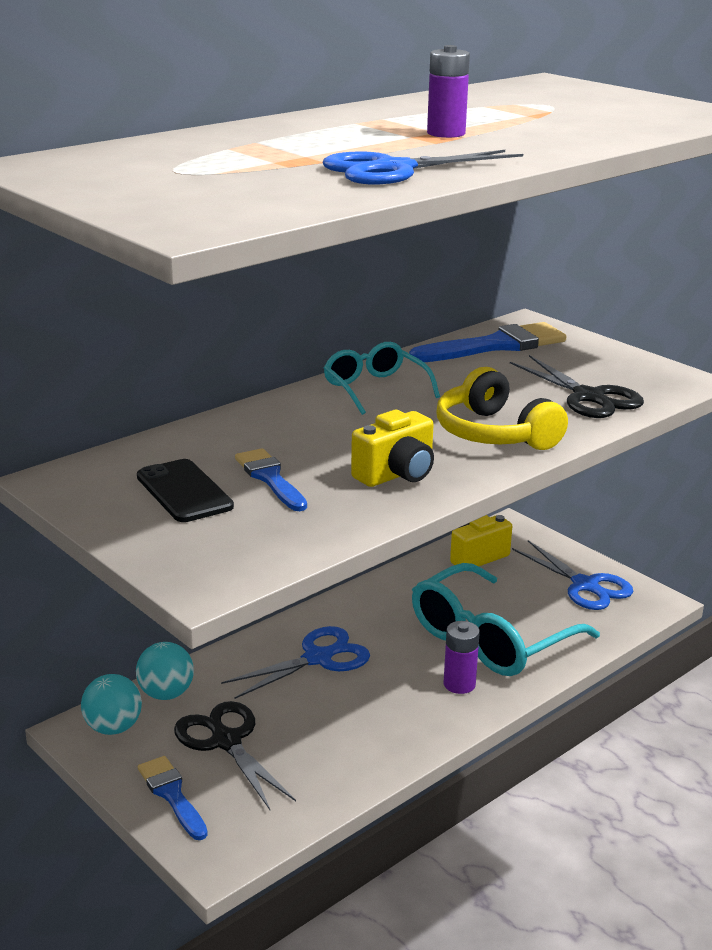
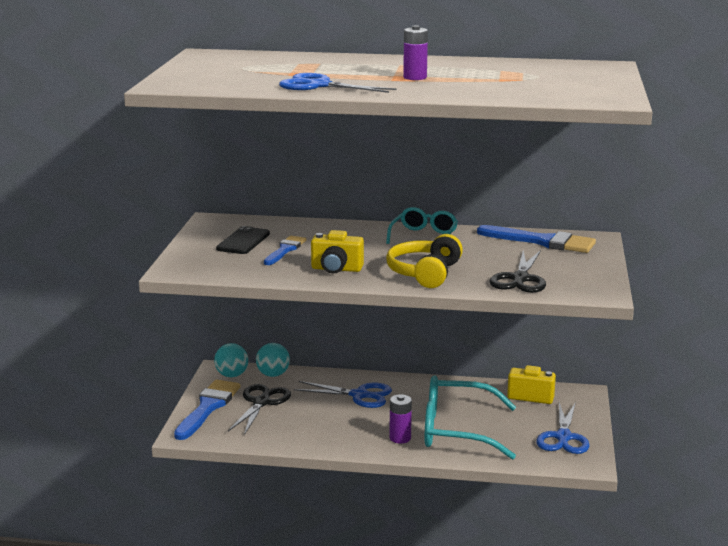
camera: 50 degrees right, 5 degrees down
blue brush [138,756,208,840] -> blue brush [174,380,241,440], size x1.64

